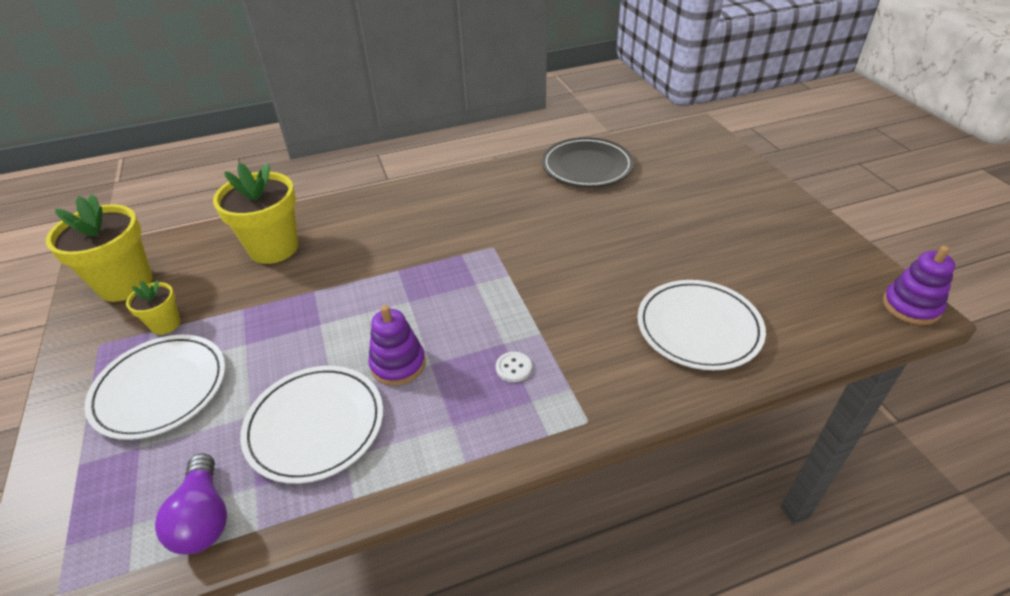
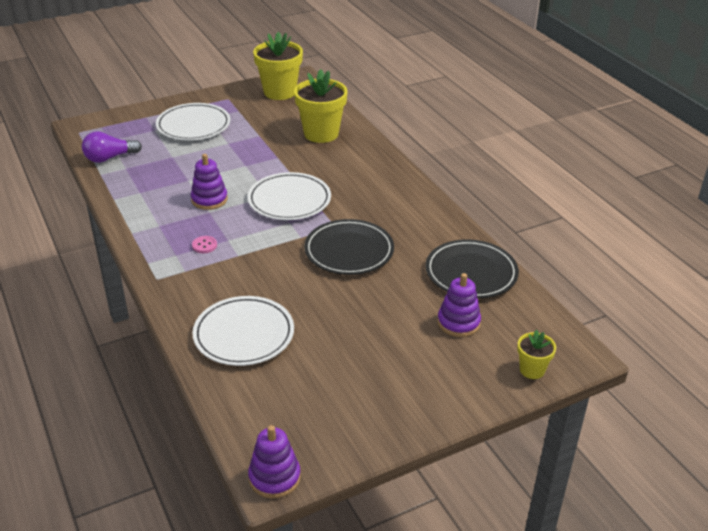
camera: 80 degrees right, 5 degrees down
yellow flower pot [126,280,180,335] -> yellow flower pot moved to [517,329,556,379]
white plate [240,366,383,484] -> white plate moved to [248,172,331,220]
white button [496,352,532,382] -> pink button [192,236,217,253]
none -> black plate [304,219,394,275]
none -> purple stacking toy [437,273,481,337]

